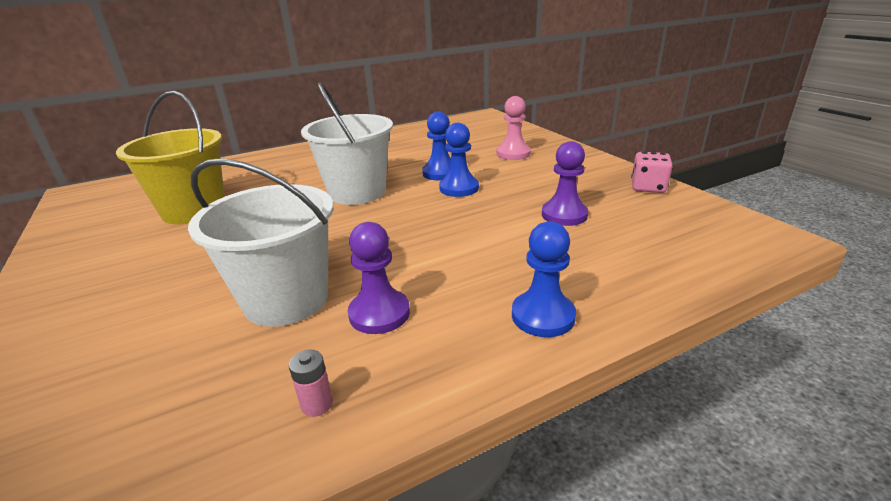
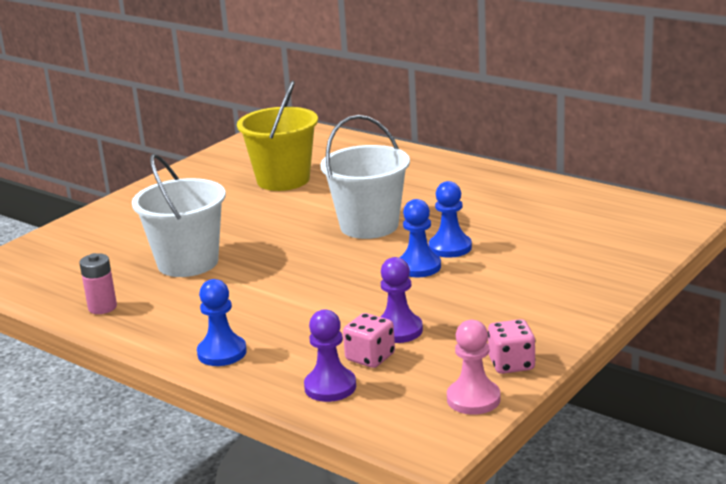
camera: 65 degrees right, 5 degrees down
pink battery [289,350,333,417] -> pink battery [79,253,117,314], size x1.53
purple pawn [348,222,410,334] -> purple pawn moved to [304,309,356,402]
pink pawn [497,96,531,160] -> pink pawn moved to [447,320,501,415]
none -> pink dice [343,313,395,368]

